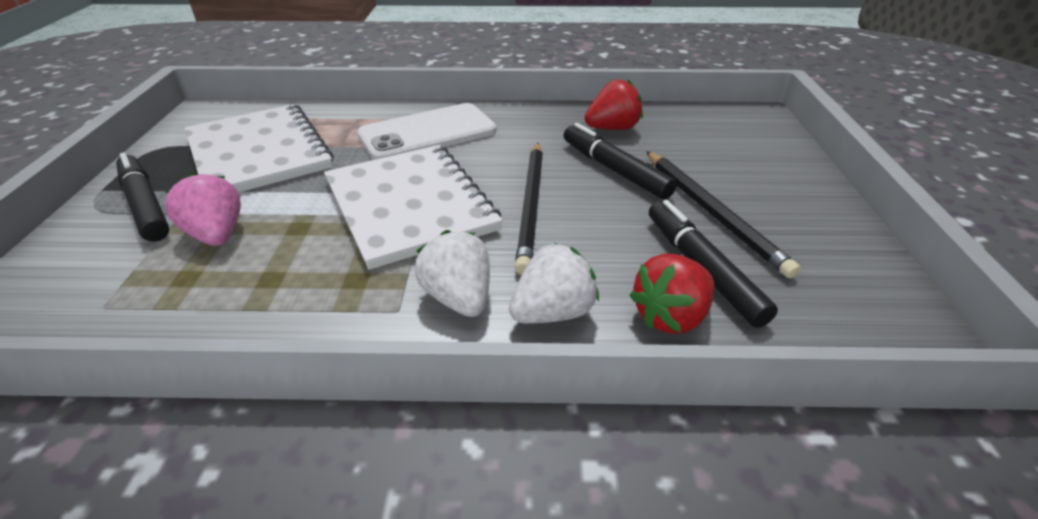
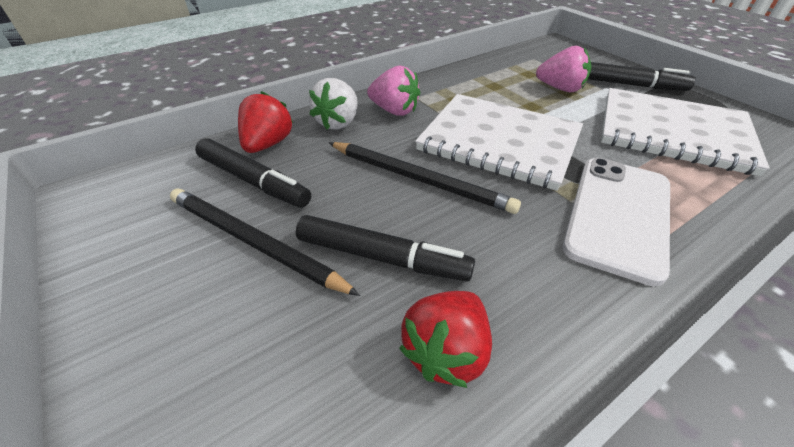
camera: 145 degrees right, 5 degrees up
white strawberry [415,230,490,317] -> pink strawberry [367,65,420,116]
black pencil [515,143,543,275] -> black pencil turned 150 degrees clockwise [329,142,521,214]

